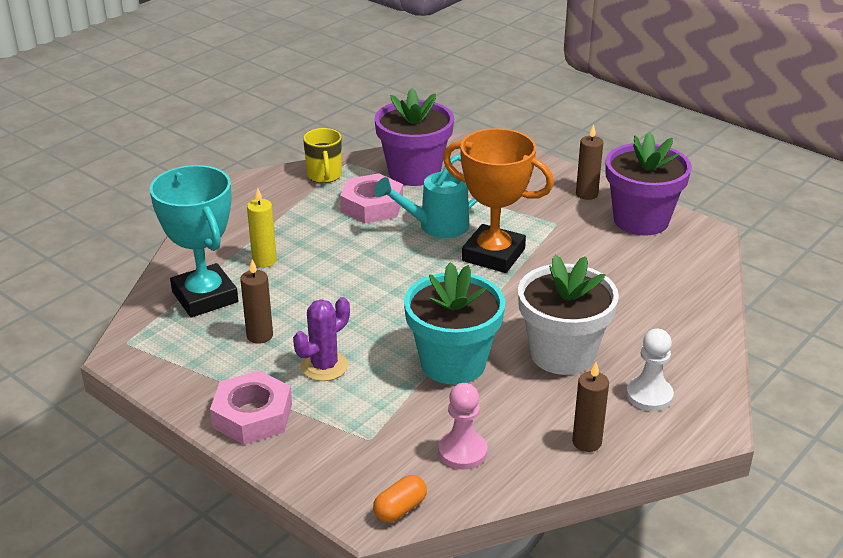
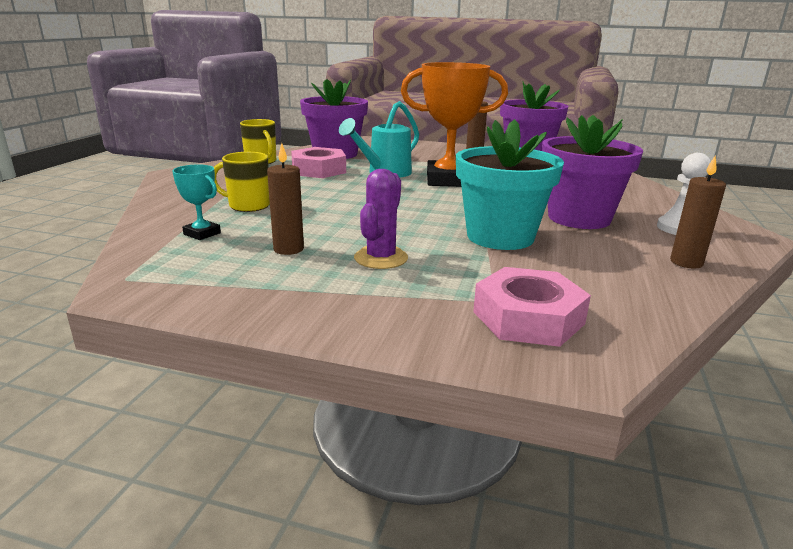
camera: 25 degrees left, 10 degrees down
turquoise trophy [150,165,238,317] -> turquoise trophy [172,164,221,240], size x0.45
pink nut [210,370,292,445] -> pink nut moved to [473,267,591,347]
yellow candle [247,188,277,267] -> yellow mug [214,152,270,212]
orange capsule [373,475,427,522] -> none
pink pawn [438,383,487,470] -> none
white flower pot [518,255,619,375] -> purple flower pot [542,115,643,229]

